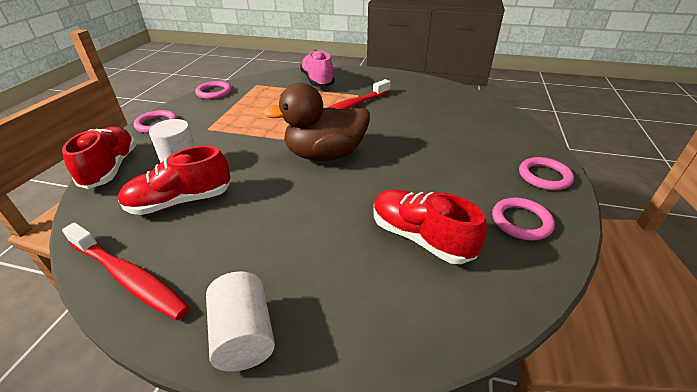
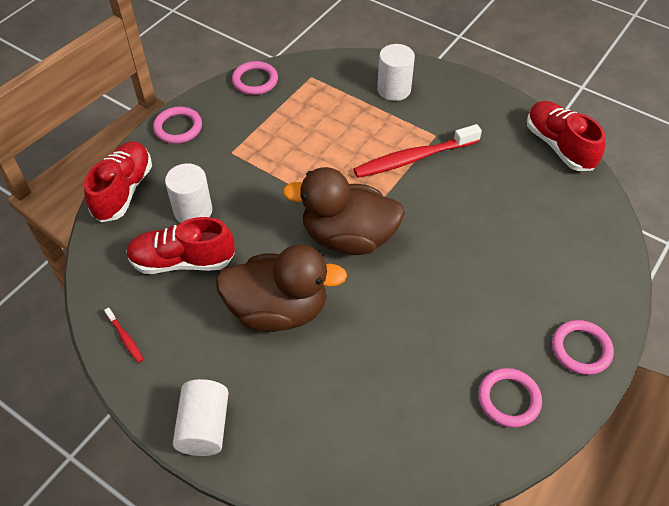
camera: 20 degrees right, 15 degrees up
red toothbrush [62,222,190,320] -> red toothbrush [104,307,144,363], size x0.44
pink shoe [300,50,335,87] -> white cylinder [377,44,415,101]
red shoe [374,189,487,264] -> red shoe moved to [527,101,606,171]
none -> brown duck [215,244,347,332]

